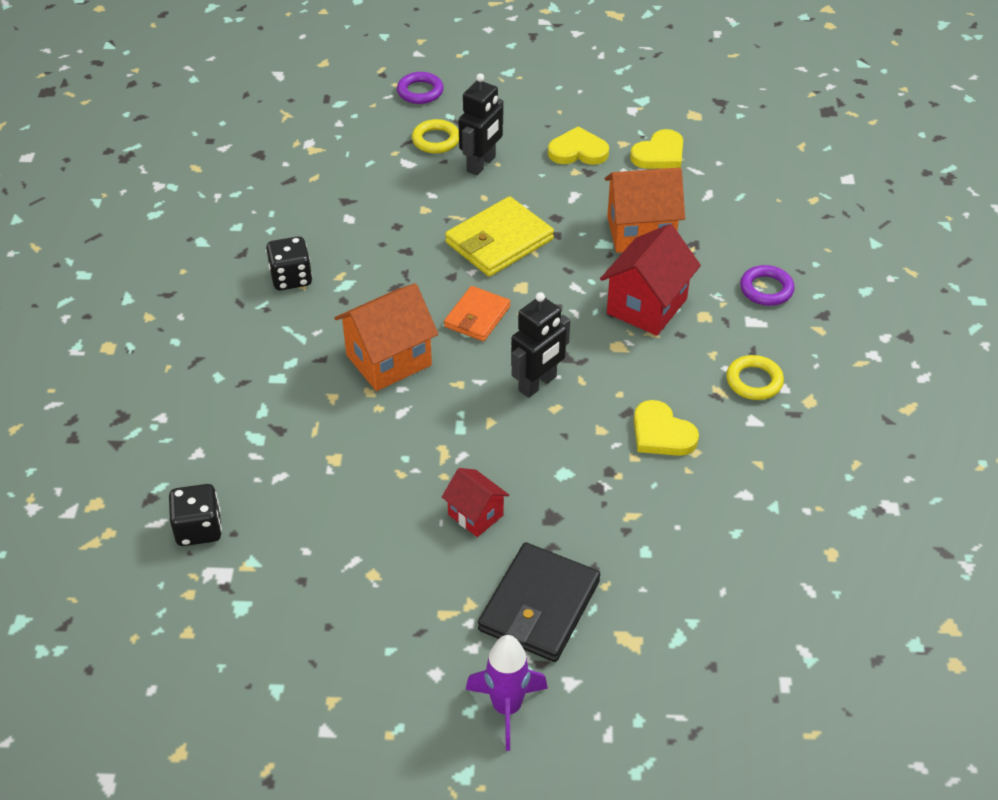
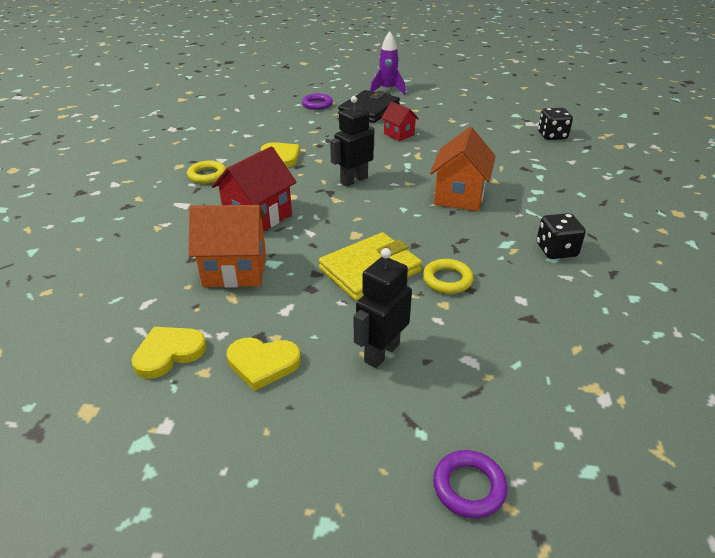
camera: 175 degrees left, 10 degrees down
orange house [334,283,438,391] -> orange house turned 45 degrees counterclockwise [430,127,496,211]
yellow ring [412,119,459,153] -> yellow ring moved to [423,259,474,294]
orange wallet [444,286,510,341] -> none
purple ring [740,265,795,306] -> purple ring moved to [302,94,333,110]

